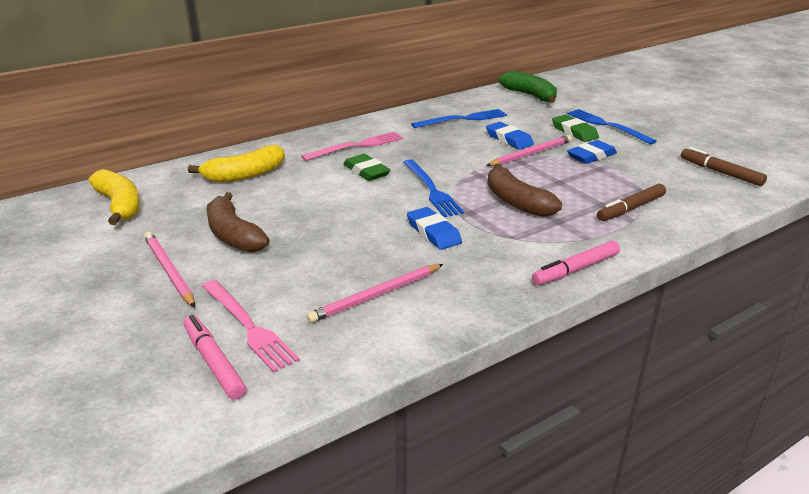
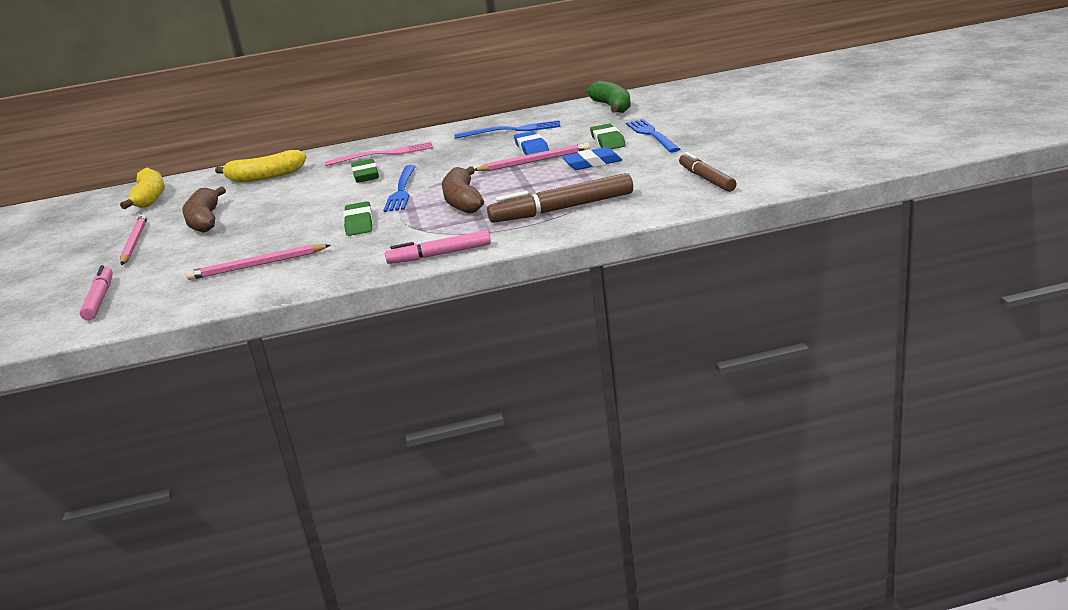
camera: 25 degrees right, 5 degrees down
pink fork [202,280,300,373] -> none
blue eraser [407,207,462,250] -> green eraser [343,201,373,236]
brown marker [597,184,666,221] -> brown marker [487,173,633,223], size x1.50

